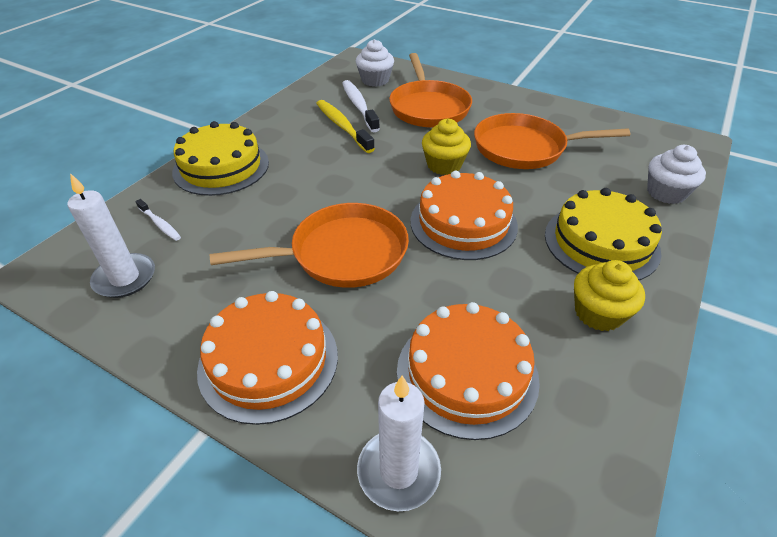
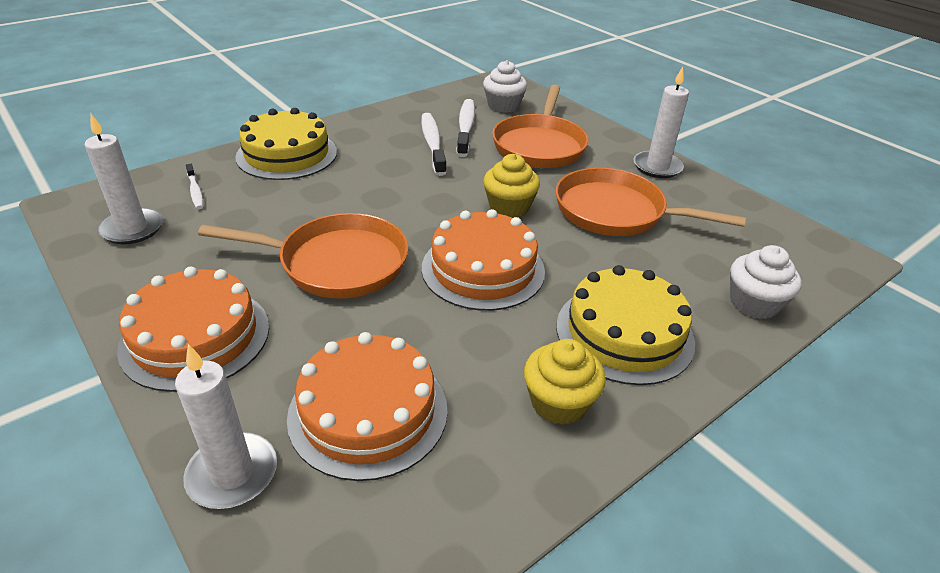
camera: 20 degrees right, 5 degrees down
yellow toothbrush [316,100,375,153] -> white toothbrush [421,113,447,176]
none -> white candle [633,67,689,178]

